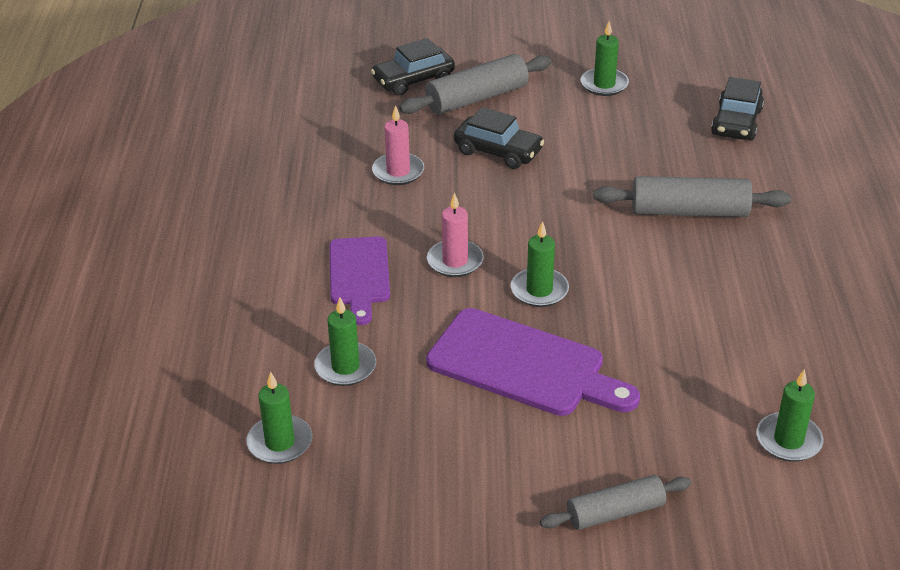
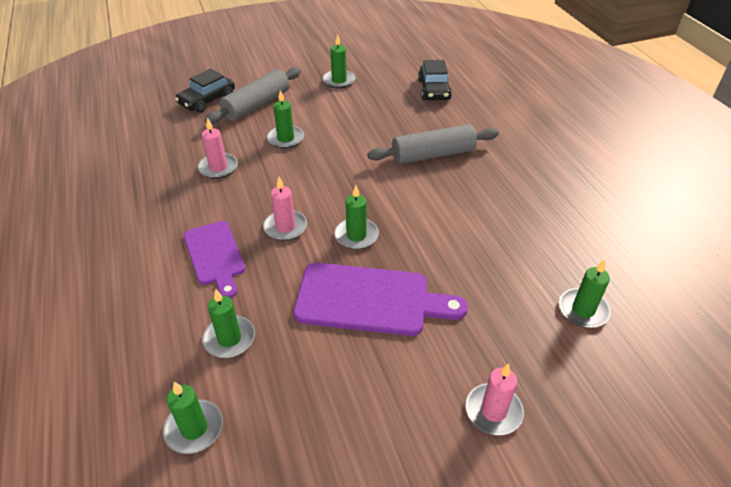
camera: 20 degrees left, 5 degrees up
black car [454,107,544,169] -> green candle [267,90,304,149]
grey rolling pin [540,475,691,530] -> pink candle [466,363,524,435]

